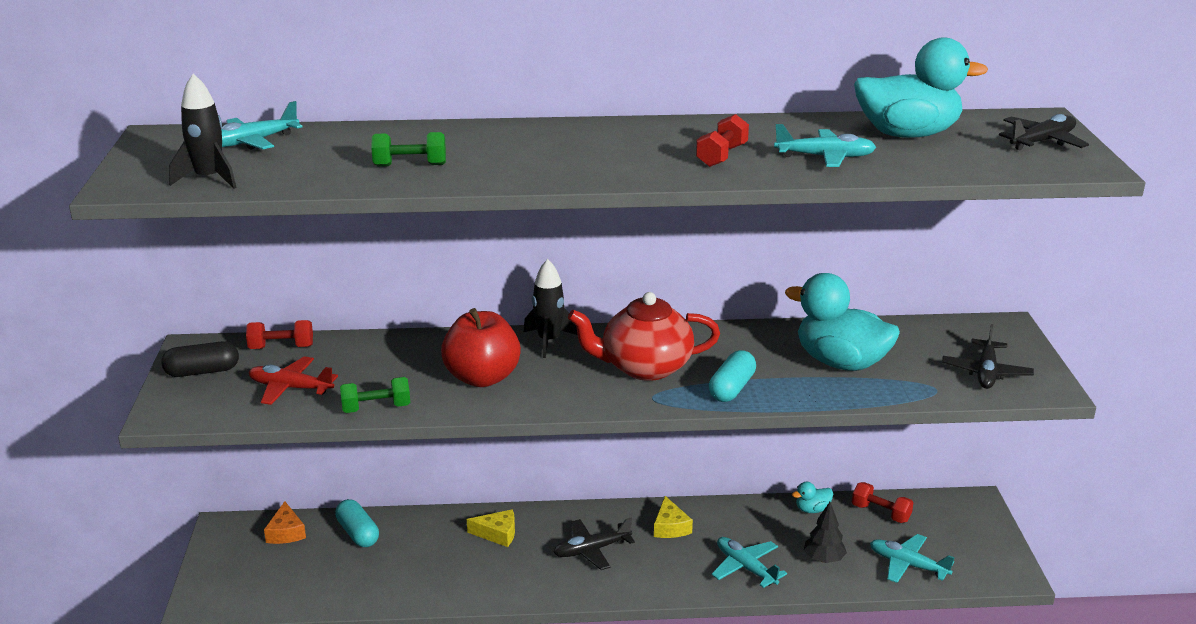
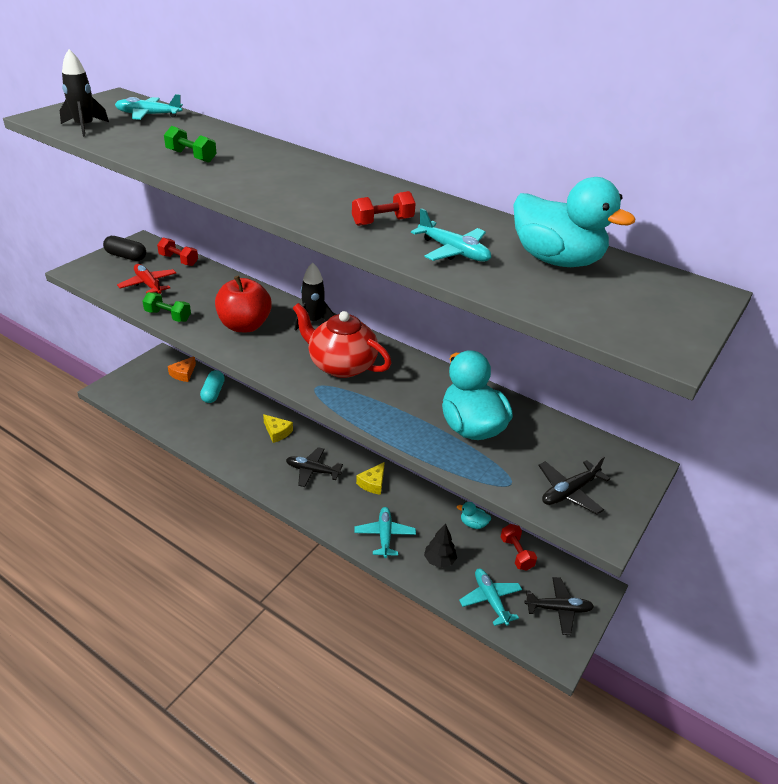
camera: 35 degrees right, 10 degrees up
turquoise capsule [709,350,756,402] -> none
black plane [999,114,1089,150] -> black plane moved to [524,577,594,635]

